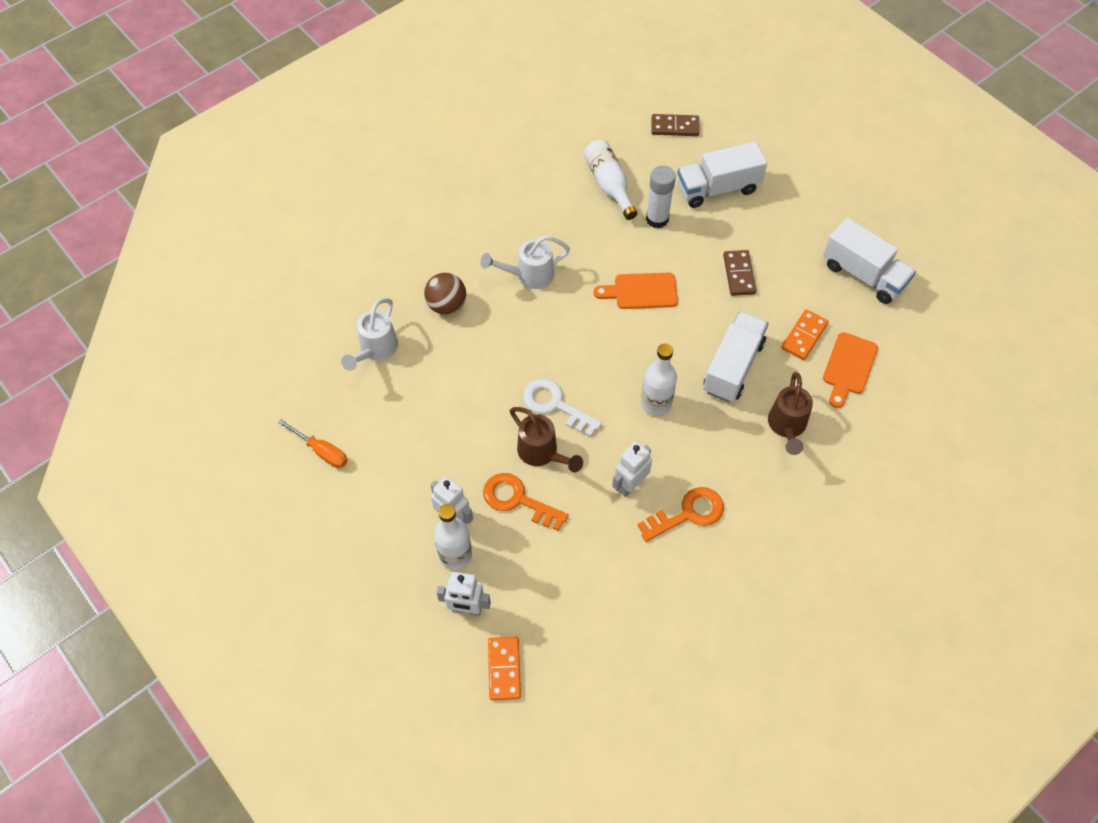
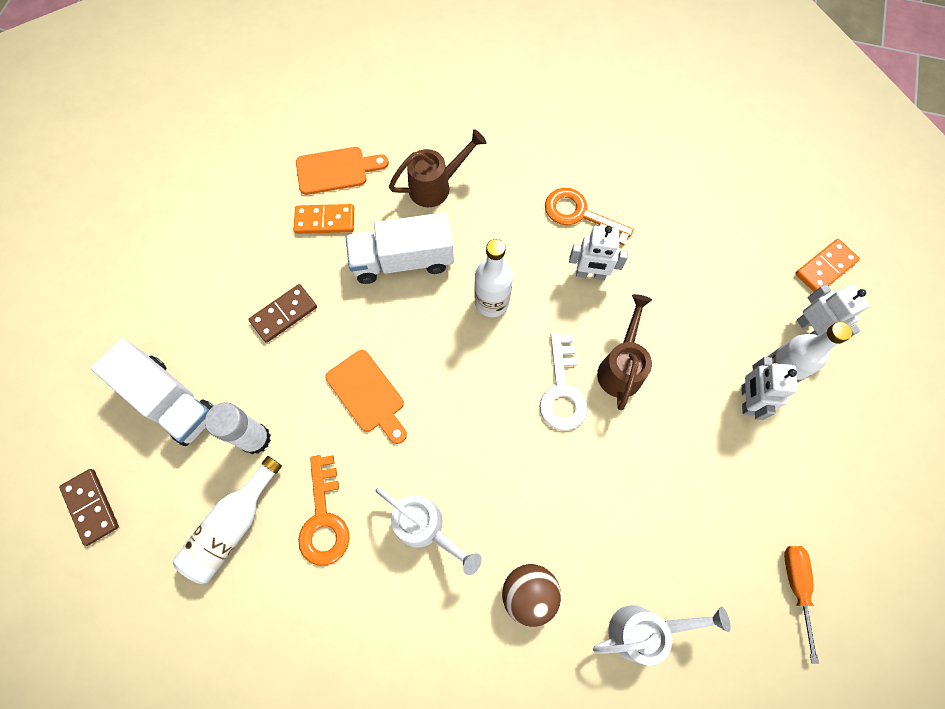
camera: 125 degrees left, 10 degrees up
orange key [483,473,569,531] -> orange key moved to [298,455,350,566]
white truck [823,218,916,304] -> none

